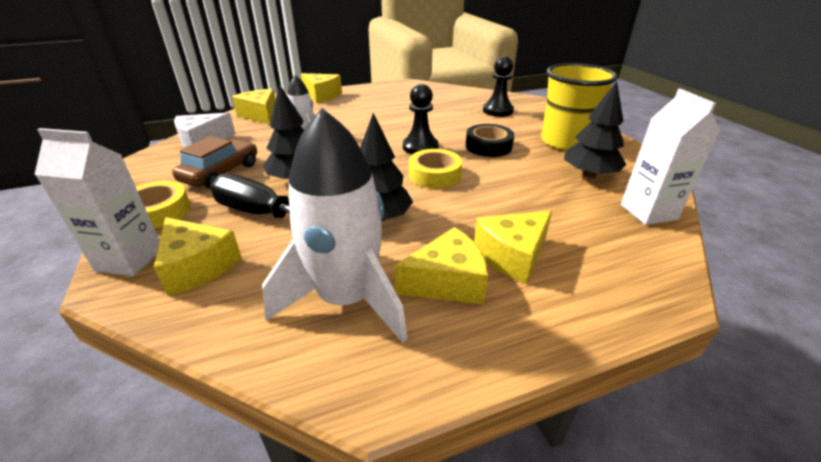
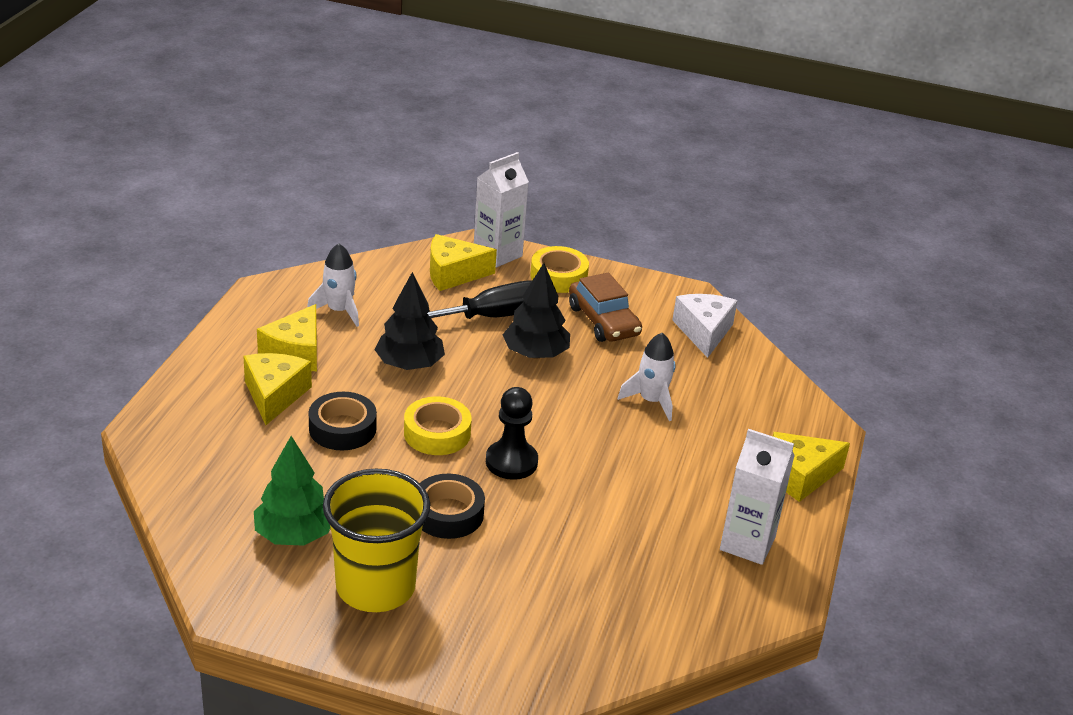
camera: 125 degrees right, 0 degrees up
yellow cheese [232,89,276,125] -> none
white rocket [262,108,408,343] -> white rocket [307,243,359,327], size x0.53
black pawn [483,56,514,117] -> none
black tree [564,81,627,178] -> green tree [254,436,330,546]
white carton [621,88,720,225] -> white carton moved to [720,429,795,565]
none -> black tape [309,392,377,450]

